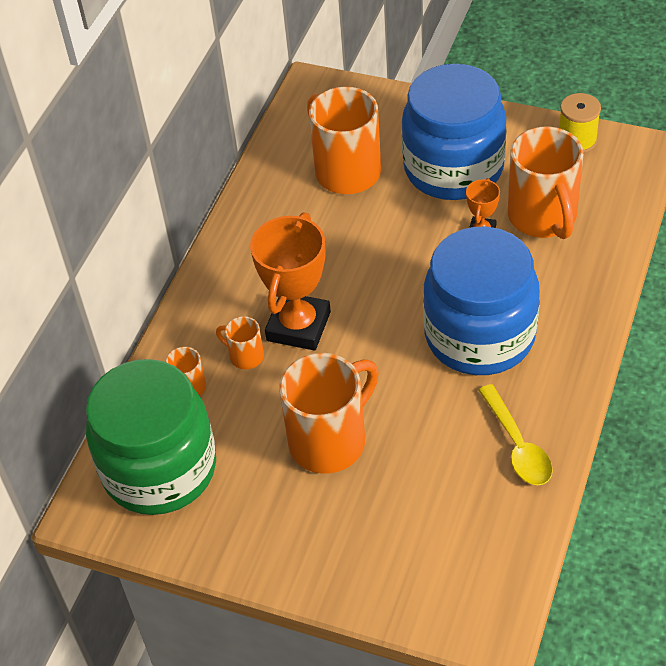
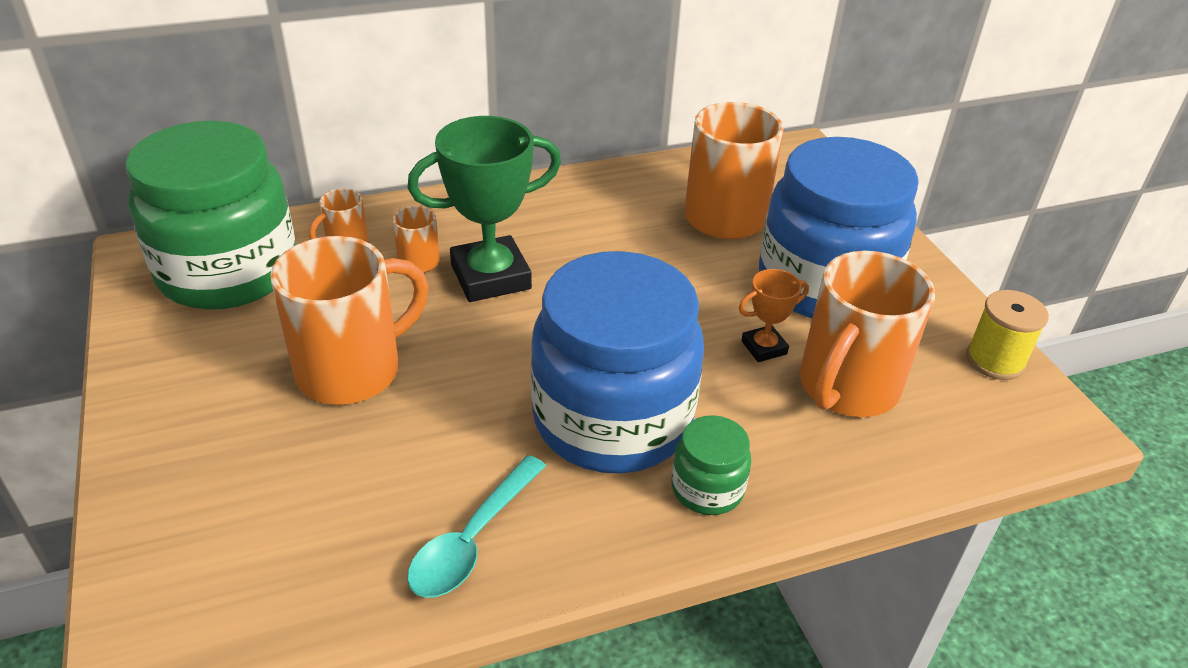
camera: 45 degrees right, 10 degrees down
orange trophy [250,212,331,351] -> green trophy [407,116,561,302]
orange mug [279,353,379,474] -> orange mug turned 45 degrees counterclockwise [270,236,429,405]
yellow spoon [478,384,553,485] -> turquoise spoon [407,455,546,598]
none -> green jar [671,415,751,515]

